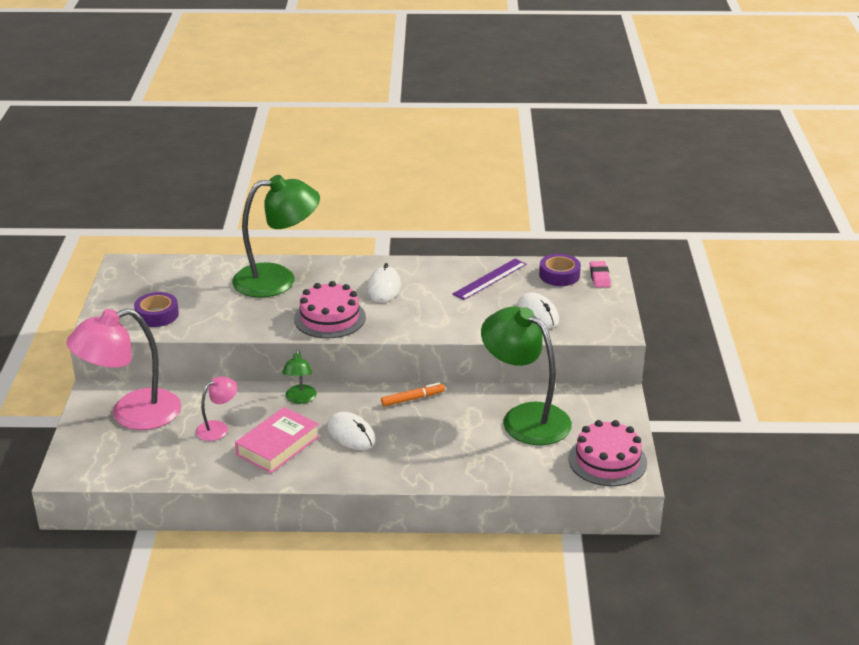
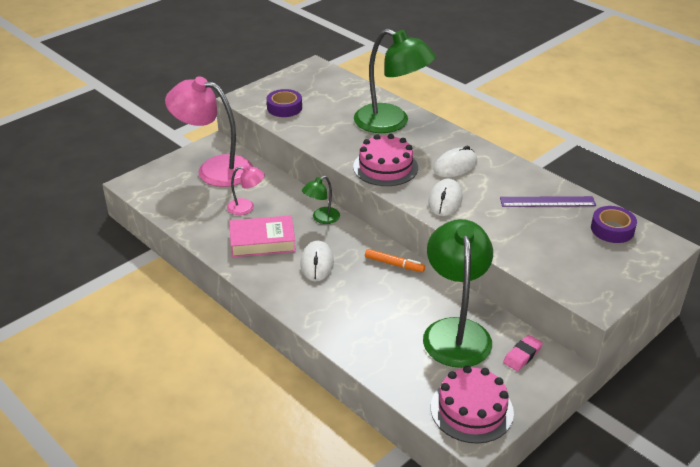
camera: 45 degrees right, 5 degrees up
white mouse [517,292,559,329] -> white mouse moved to [428,178,463,216]
pink eraser [590,261,611,287] -> pink eraser moved to [503,335,543,371]

